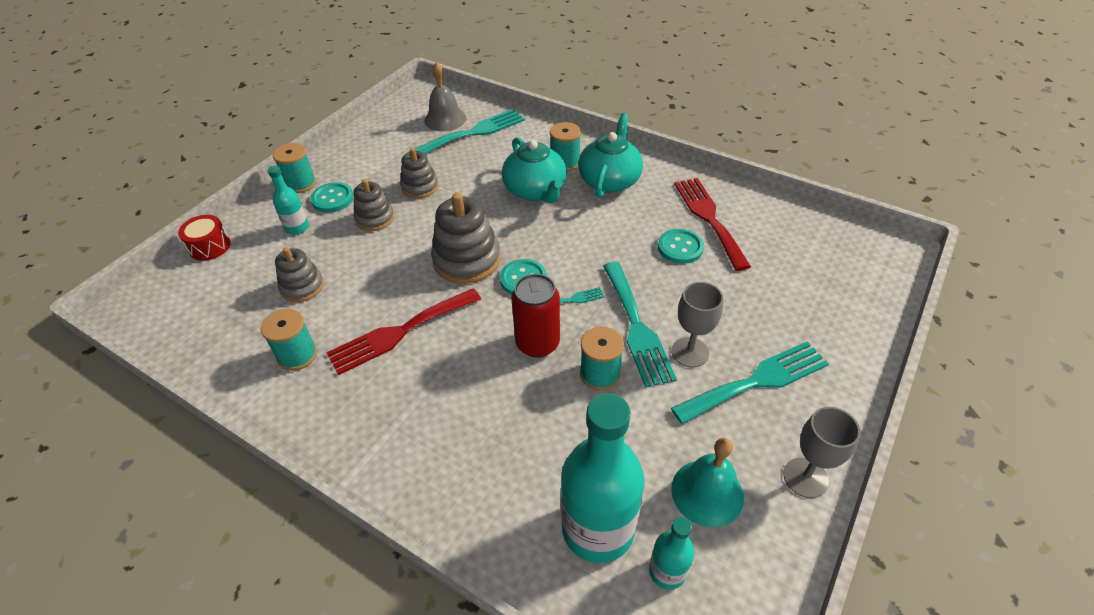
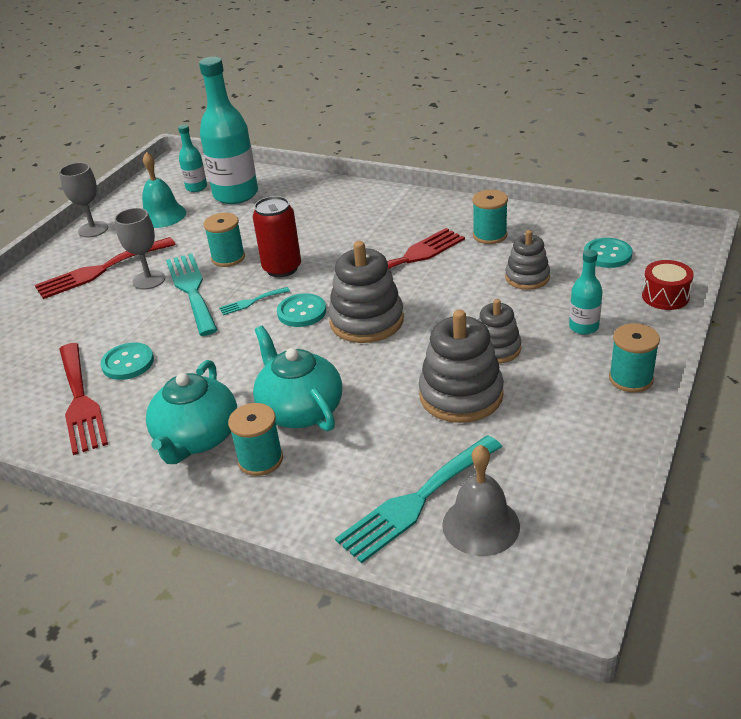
camera: 175 degrees right, 10 degrees down
turquoise button [311,182,354,213] -> turquoise button moved to [584,238,633,268]
grey stacking toy [400,148,439,199] -> grey stacking toy [419,310,504,423], size x1.63
turquoise fork [671,341,829,424] -> red fork [35,237,176,299]

